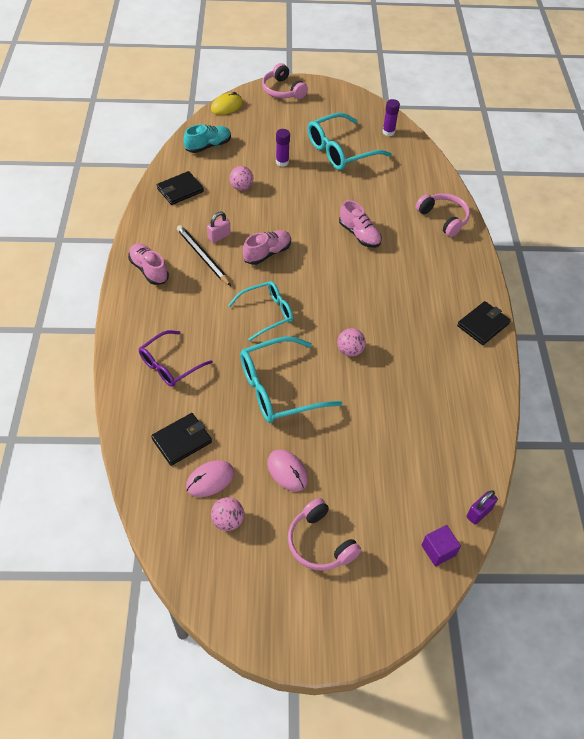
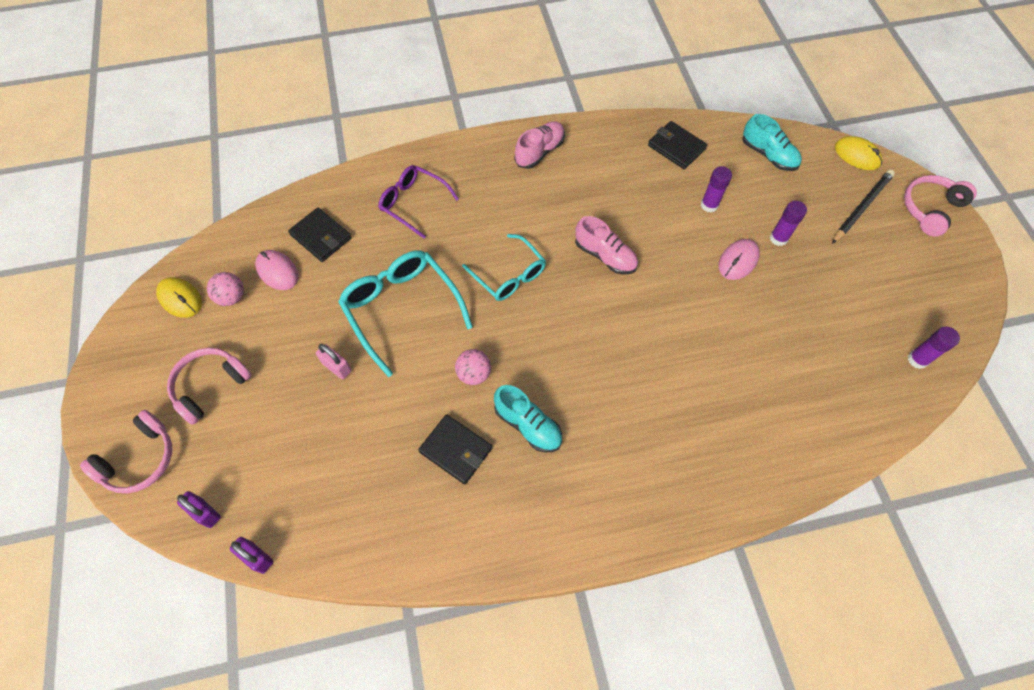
camera: 80 degrees right, 10 degrees up
black pencil [177,225,231,286] -> black pencil moved to [832,170,895,244]
pink padlock [207,211,231,243] -> pink padlock moved to [316,344,352,379]
pink ball [229,166,253,191] -> purple glue stick [701,166,732,212]
pink mouse [267,450,308,491] -> pink mouse moved to [718,239,760,280]
turquoise glasses [307,113,392,170] -> none
pink shoe [339,200,382,248] -> none
pink headphones [416,193,470,237] -> pink headphones moved to [80,410,172,493]
purple cube [422,525,461,566] -> purple padlock [177,491,221,528]
black wallet [457,301,511,345] -> black wallet moved to [418,414,492,484]
none -> yellow mouse [156,277,202,318]
none -> turquoise shoe [494,385,562,452]

